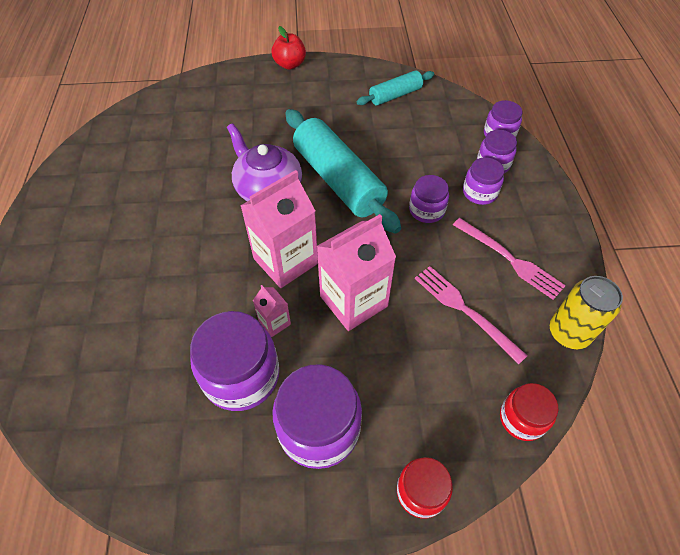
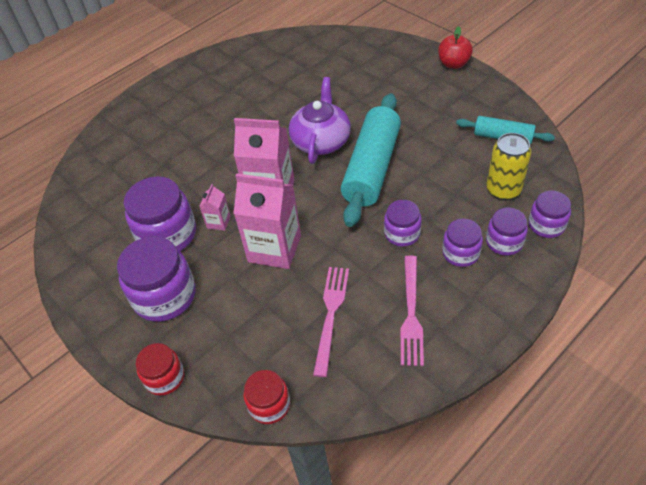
camera: 55 degrees right, 5 degrees down
yellow can [549,276,623,349] -> yellow can moved to [486,133,531,200]

